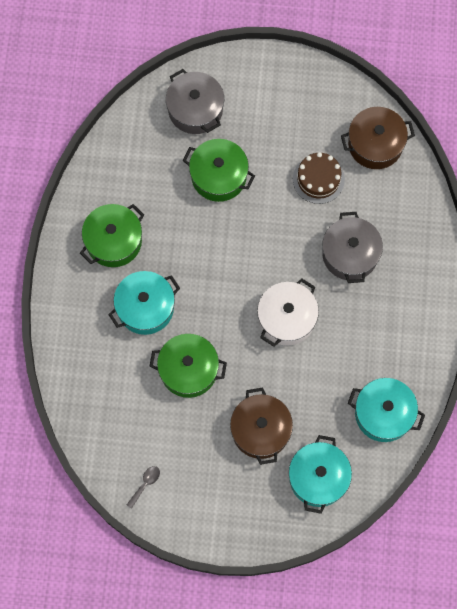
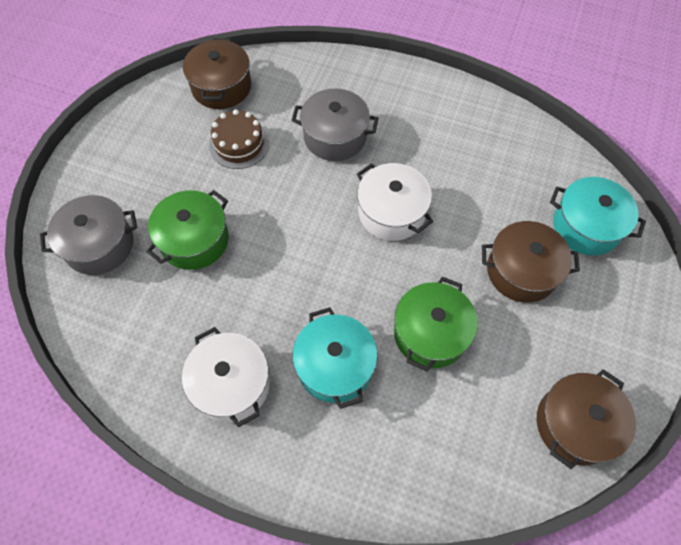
camera: 75 degrees left, 10 degrees down
green pot [80,204,144,267] -> white pot [182,327,270,427]
grey spoon [127,466,160,509] -> brown pot [537,369,636,470]
turquoise pot [348,378,425,442] -> none

